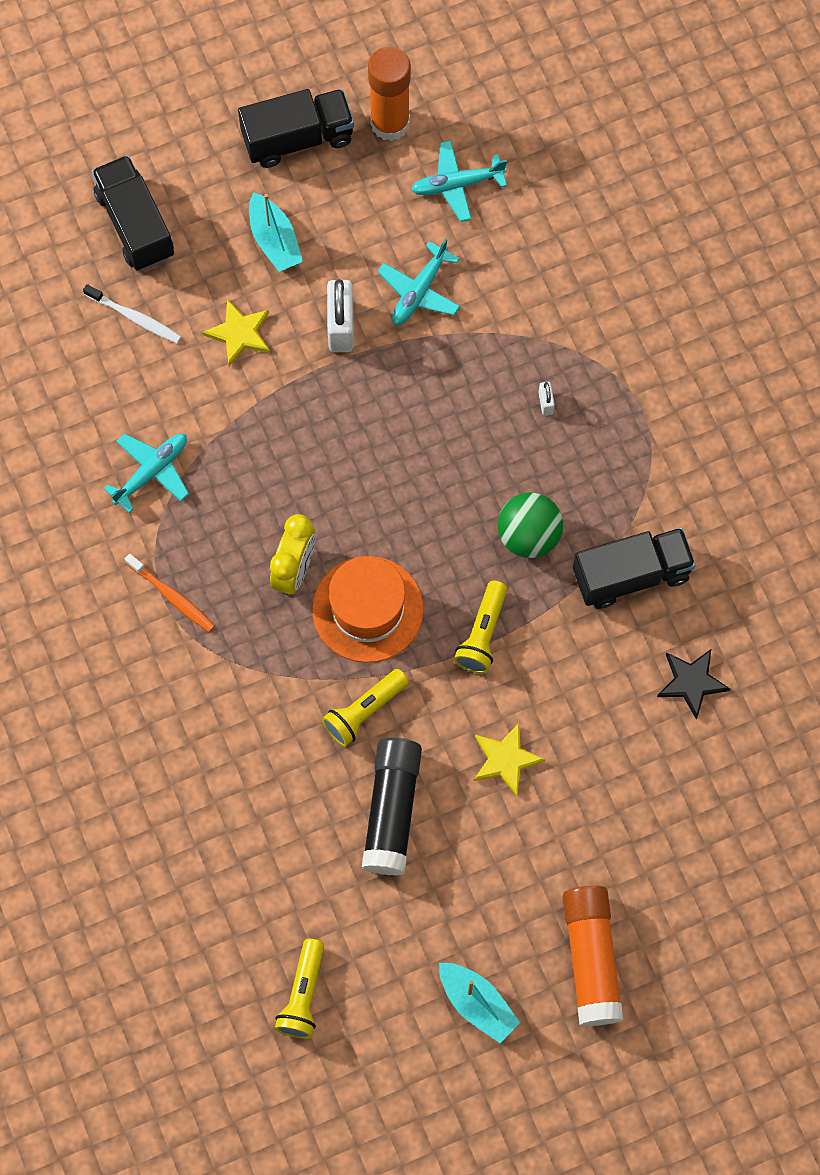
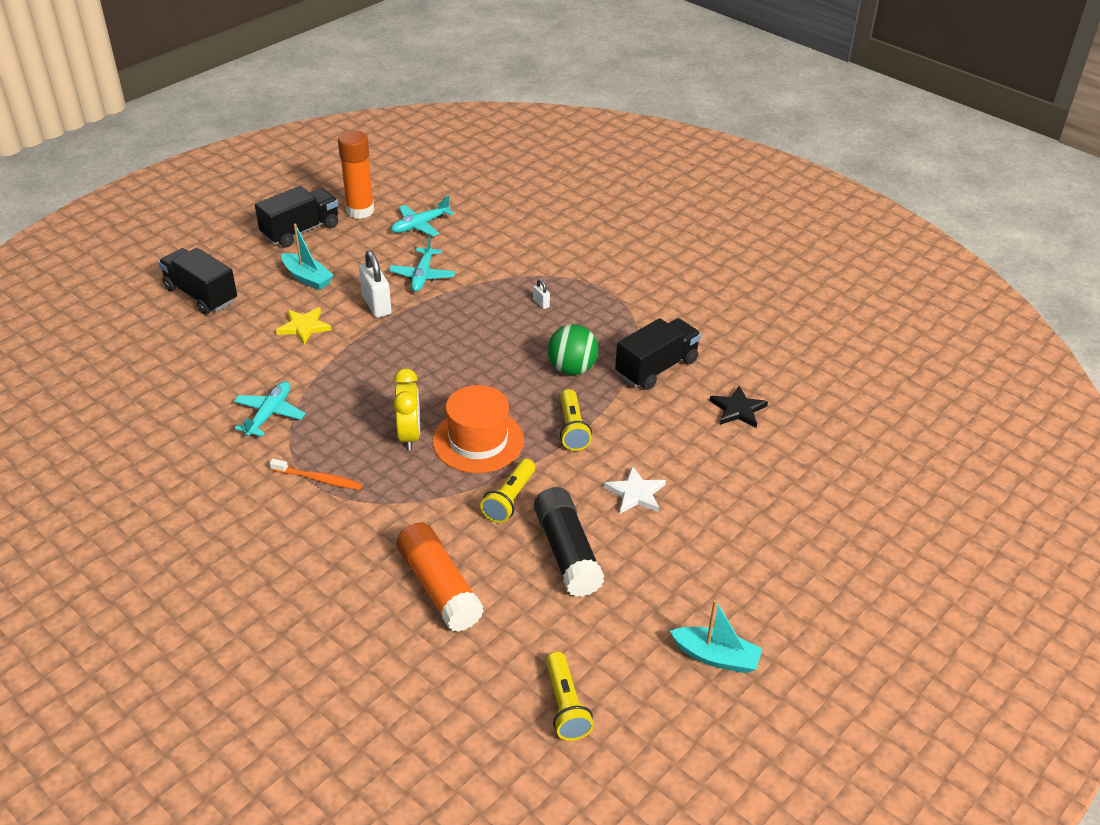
camera: 25 degrees left, 30 degrees down
white toothbrush [83,284,181,343] -> none
yellow star [474,723,545,796] -> white star [604,466,666,514]
orange glue stick [563,885,623,1026] -> orange glue stick moved to [396,523,484,632]

